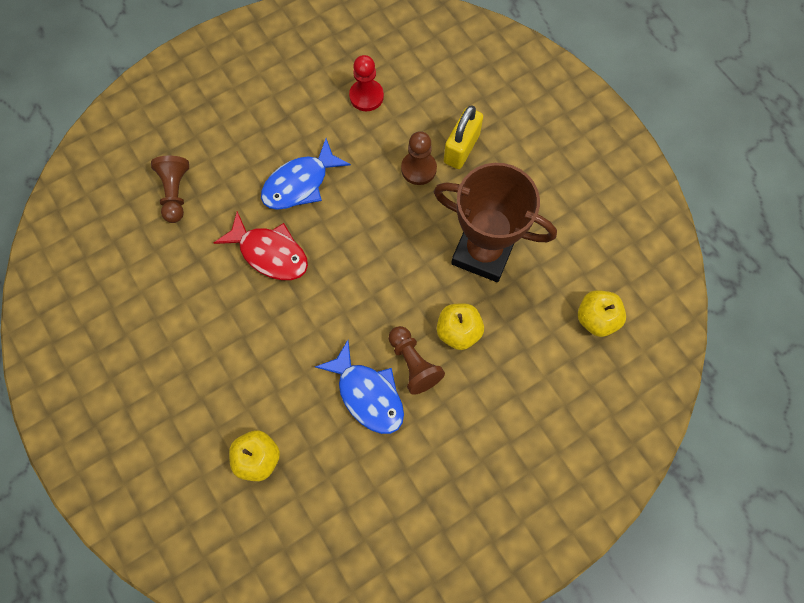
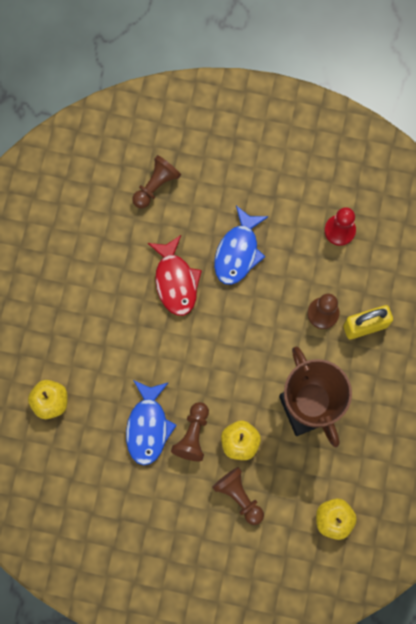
camera: 45 degrees right, 5 degrees up
blue fish [261,138,351,210] -> blue fish turned 75 degrees counterclockwise [214,206,268,285]
none -> brown pawn [212,467,264,525]

